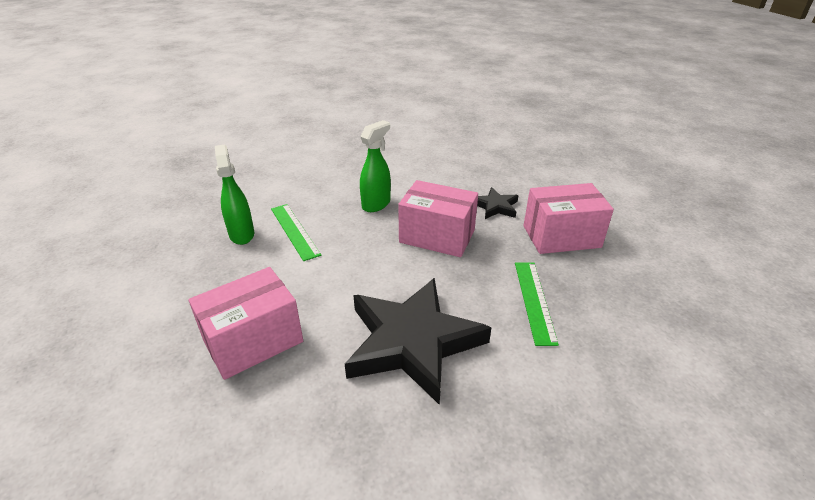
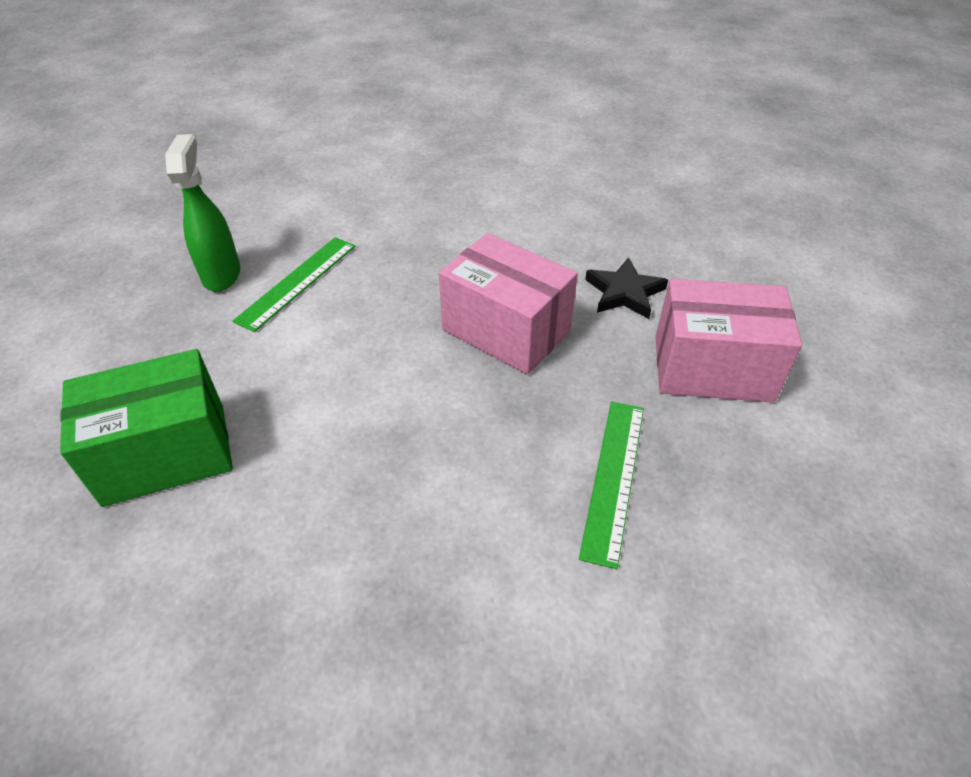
camera: 15 degrees right, 10 degrees up
pink box [188,267,303,380] -> green box [60,349,233,507]
green ruler [271,204,321,261] -> green ruler turned 45 degrees clockwise [233,237,355,332]
black star [345,278,491,405] -> none
green spray bottle [360,120,391,212] -> none

